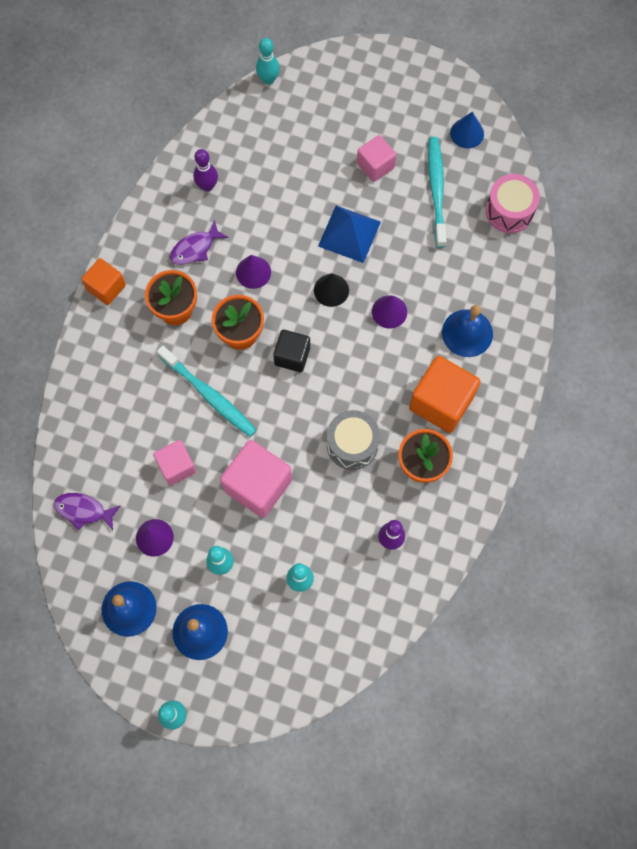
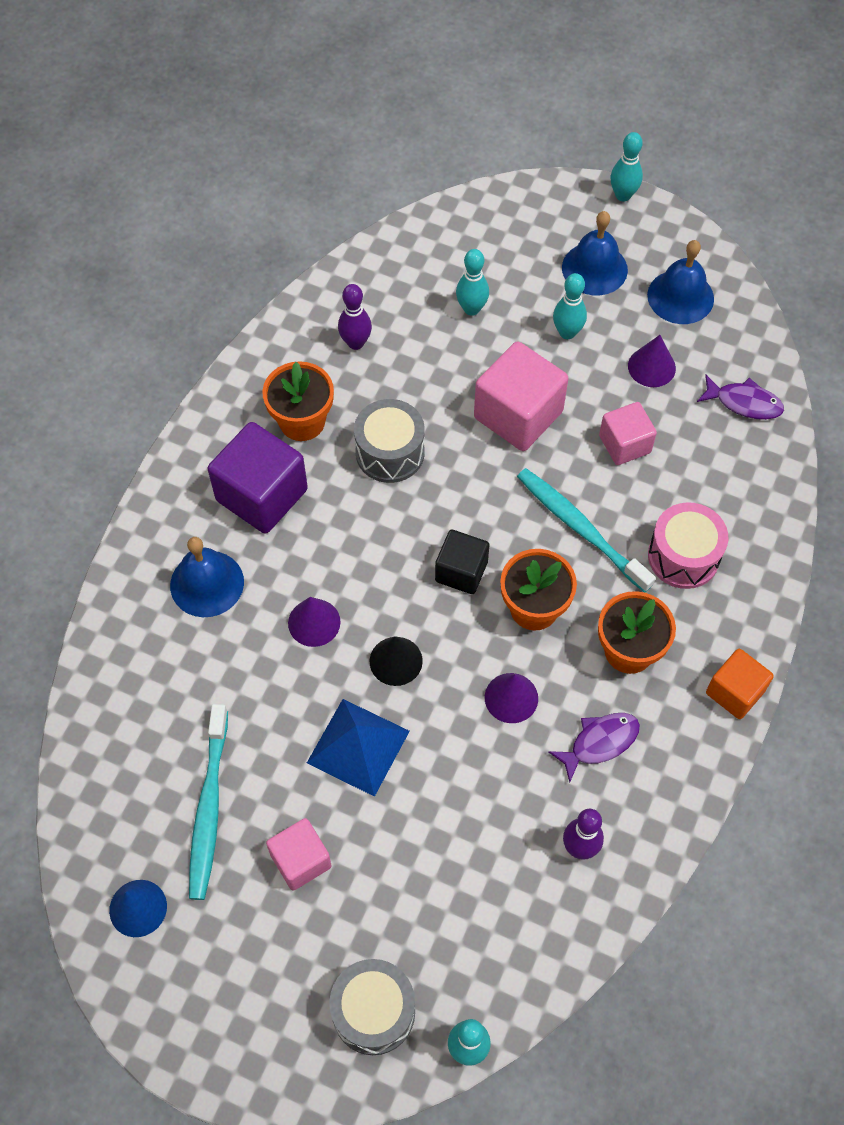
camera: 175 degrees left, 10 degrees down
orange cube [409,356,481,433] -> purple cube [208,422,308,534]
pink drum [485,174,540,233] -> pink drum moved to [648,502,728,589]
none -> grey drum [329,959,415,1055]

